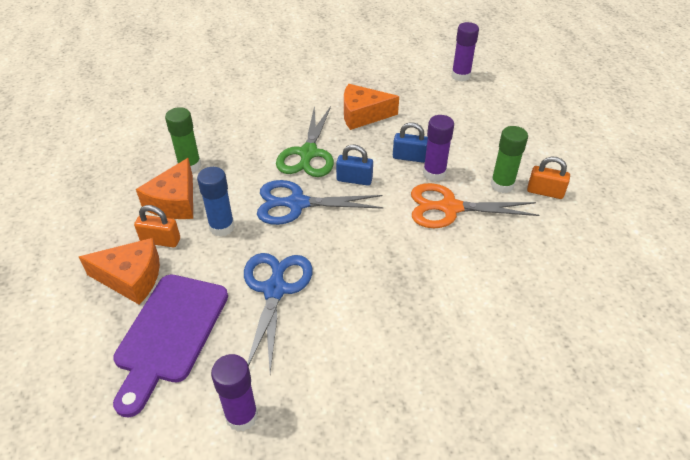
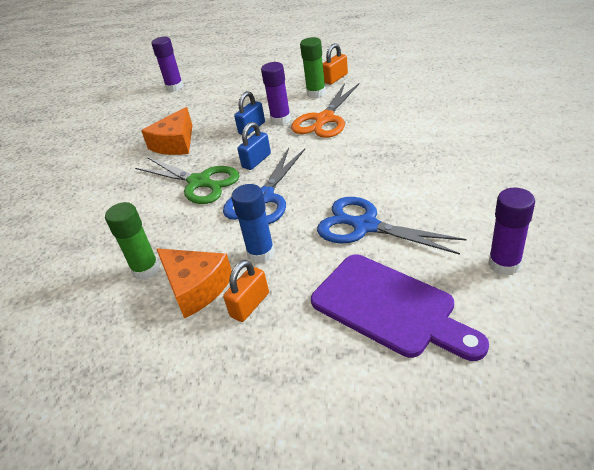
camera: 60 degrees left, 5 degrees down
orange cheese [79,238,160,305] -> none

